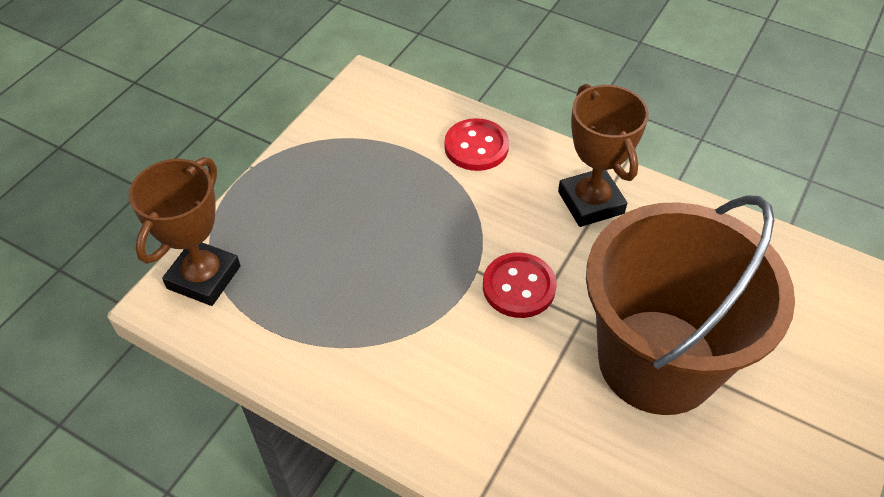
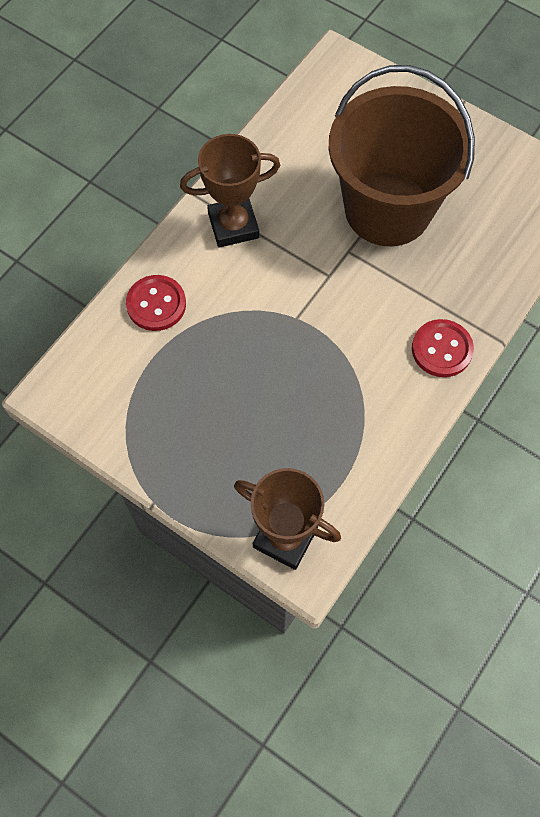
camera: 85 degrees left, 15 degrees up
red button [483,253,557,318] -> red button moved to [412,319,474,377]

